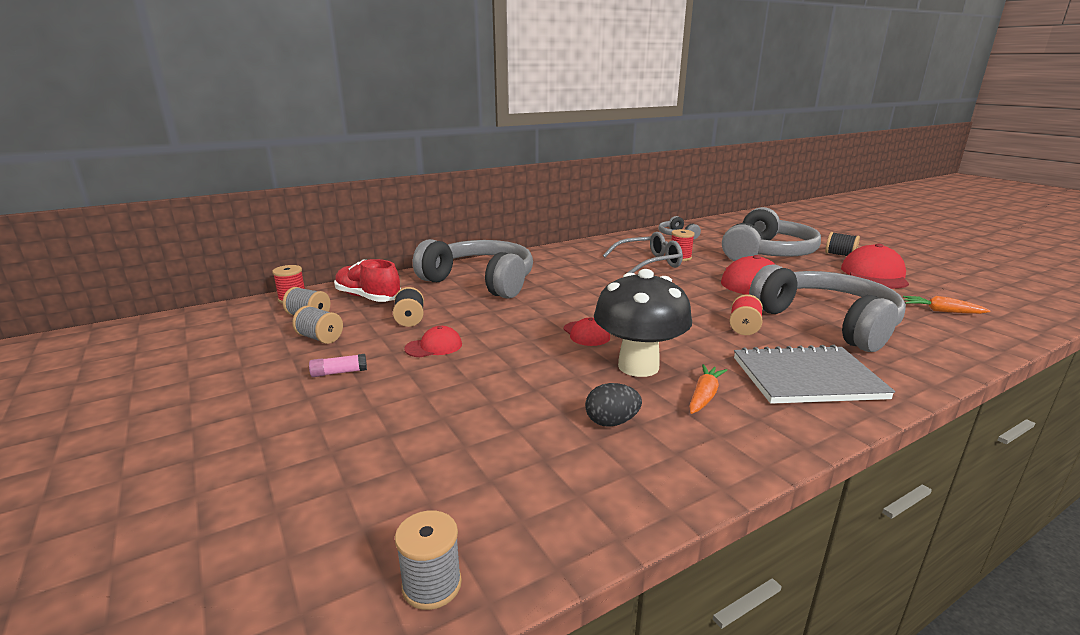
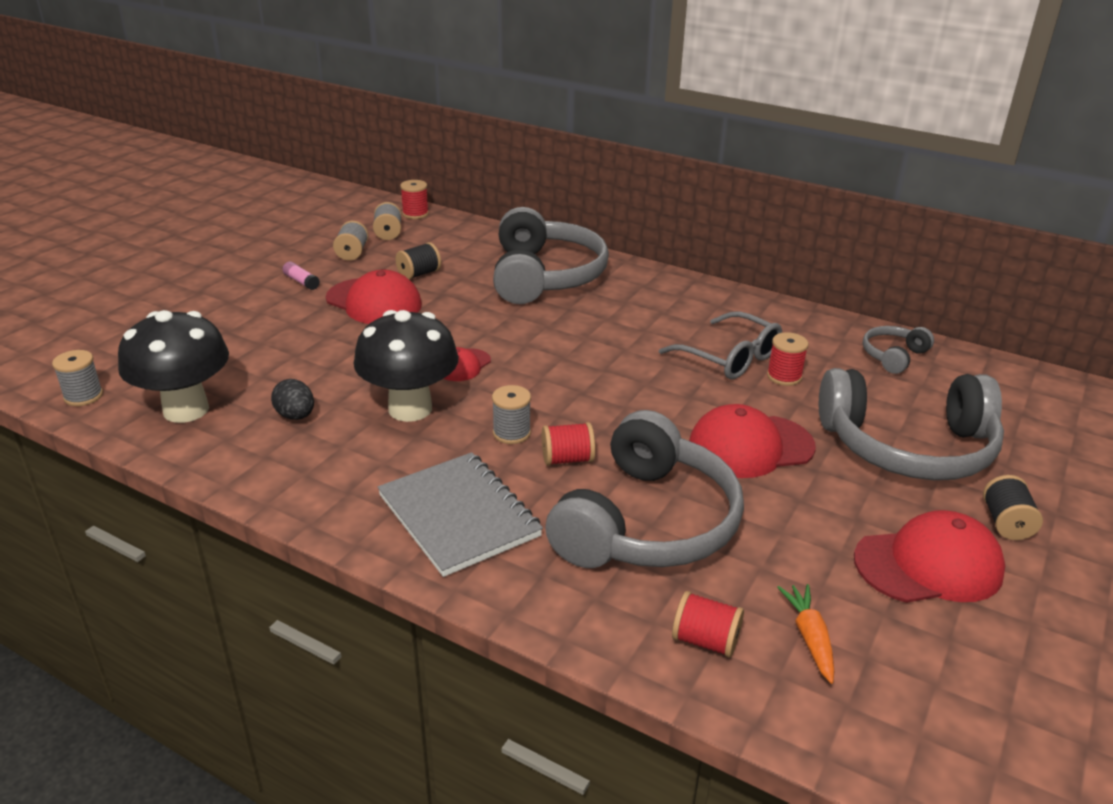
camera: 60 degrees right, 10 degrees up
red shoe [334,259,401,302] -> none
red cap [404,326,462,357] -> red cap [326,270,422,324], size x1.85
orange carrot [689,364,727,414] -> none
none -> black mushroom [118,310,229,423]
none -> grey spool [492,385,531,444]
none -> red spool [672,591,744,657]

